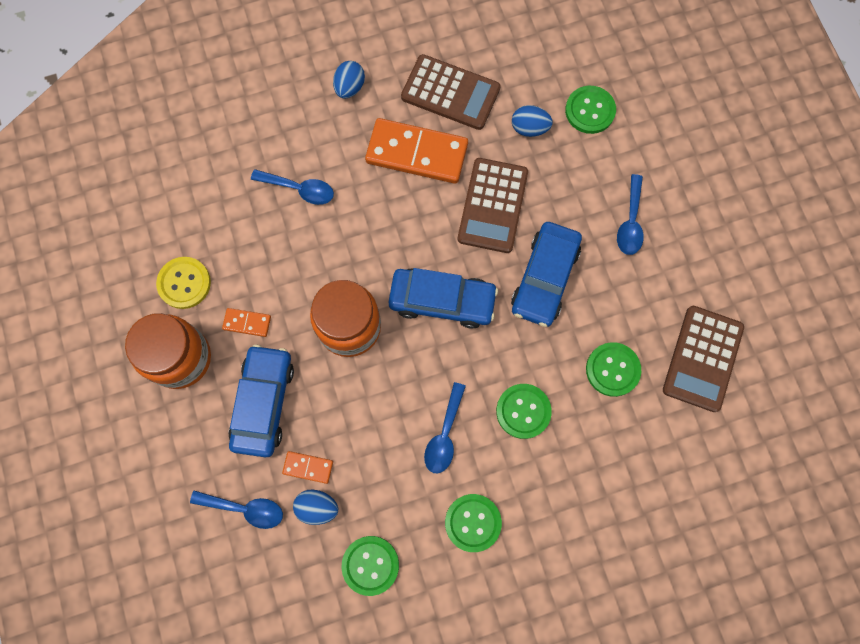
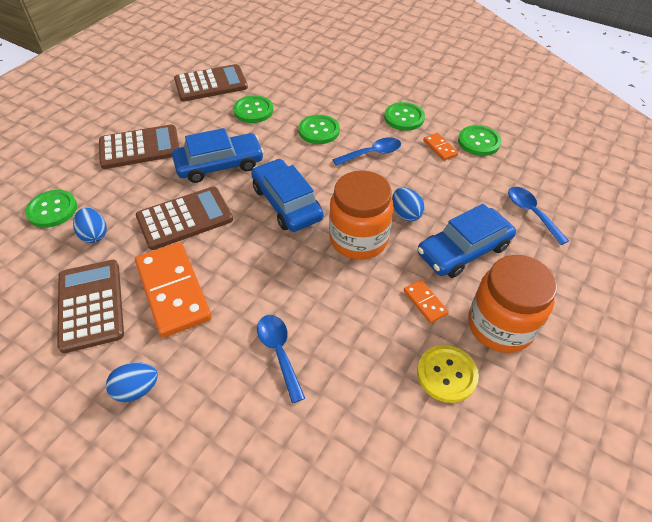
camera: 130 degrees left, 25 degrees down
orange domino [282,451,333,484] -> orange domino moved to [423,133,458,161]
blue egg [293,489,338,525] -> blue egg moved to [392,188,425,221]
blue spoon [617,174,644,255] -> brown calculator [99,124,179,169]

